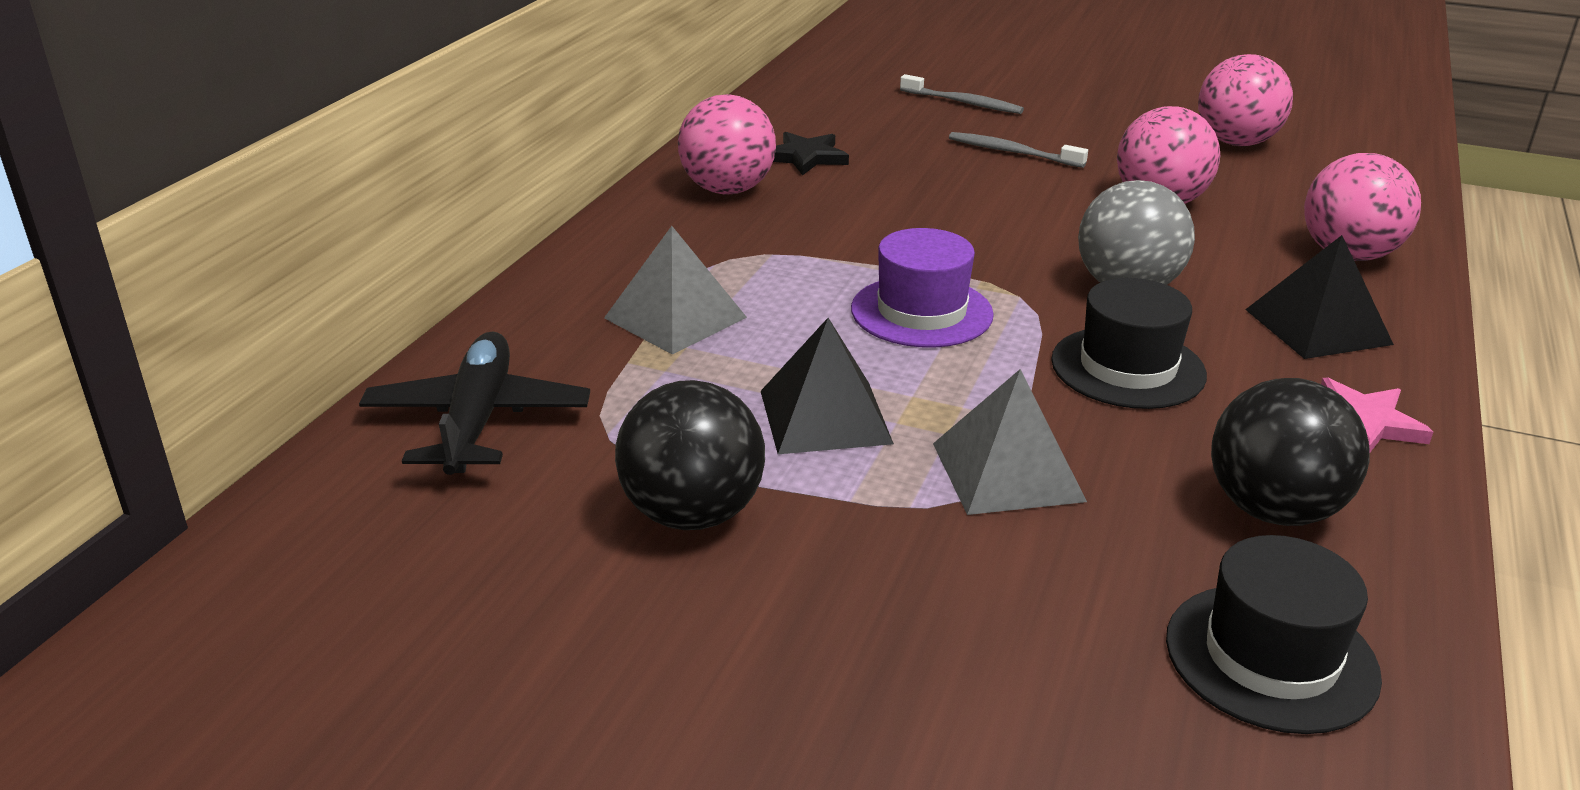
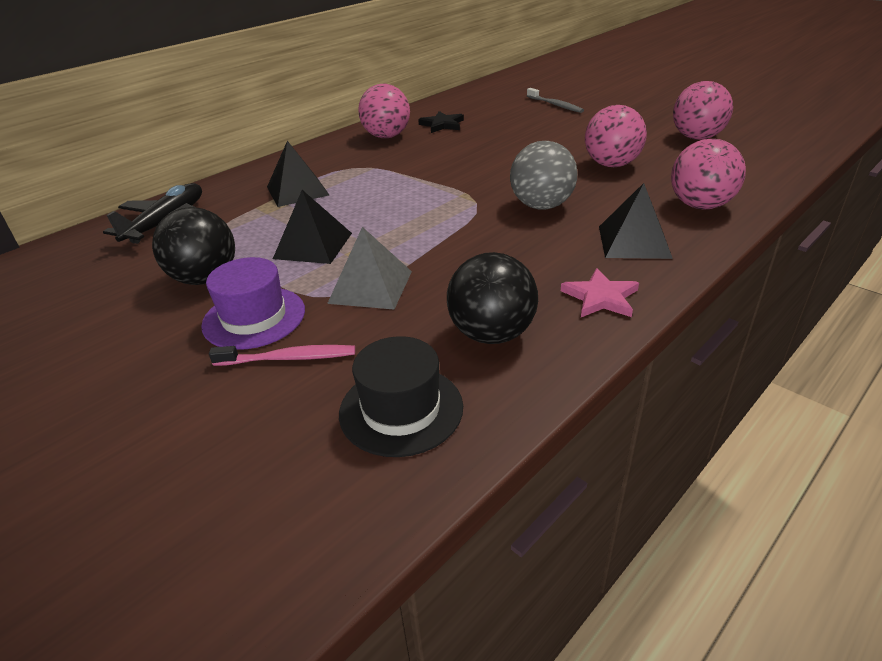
camera: 25 degrees right, 5 degrees up
grey pyramid [604,226,747,354] -> black pyramid [267,141,329,207]
purple hat [851,228,994,348] -> purple hat moved to [201,257,305,350]
grey toothbrush [949,132,1088,168] -> none
black hat [1051,278,1207,409] -> none
none -> pink toothbrush [209,345,355,366]

